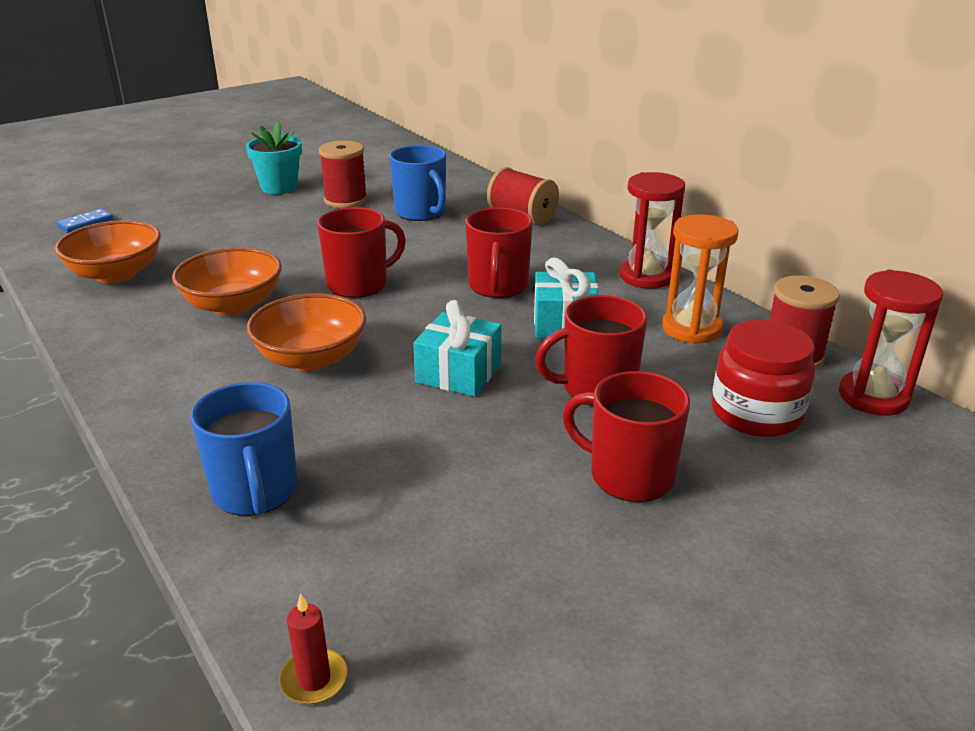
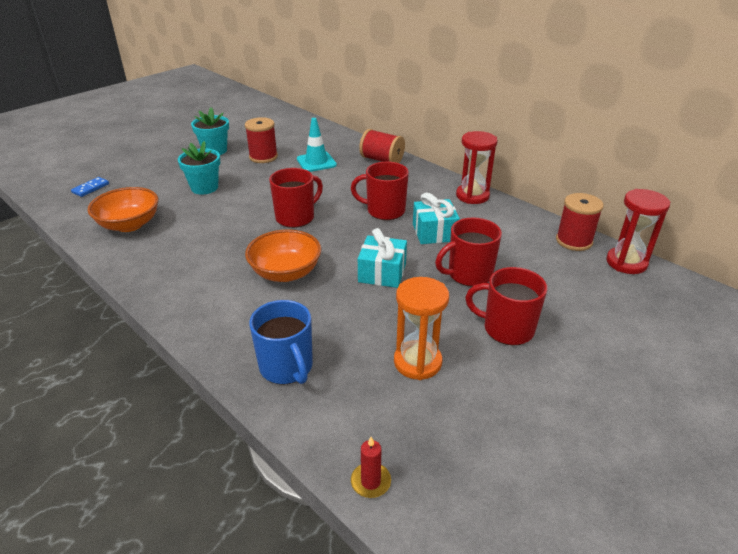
camera: 10 degrees left, 5 degrees up
orange bowl [172,247,282,316] -> none
blue mug [389,145,446,221] -> turquoise traffic cone [297,118,337,172]
red mug [465,207,533,298] -> red mug turned 105 degrees clockwise [351,162,409,220]
orange hourglass [662,215,739,344] -> orange hourglass moved to [394,277,449,380]
red jar [712,320,815,437] -> none
none -> turquoise flower pot [178,141,220,195]

